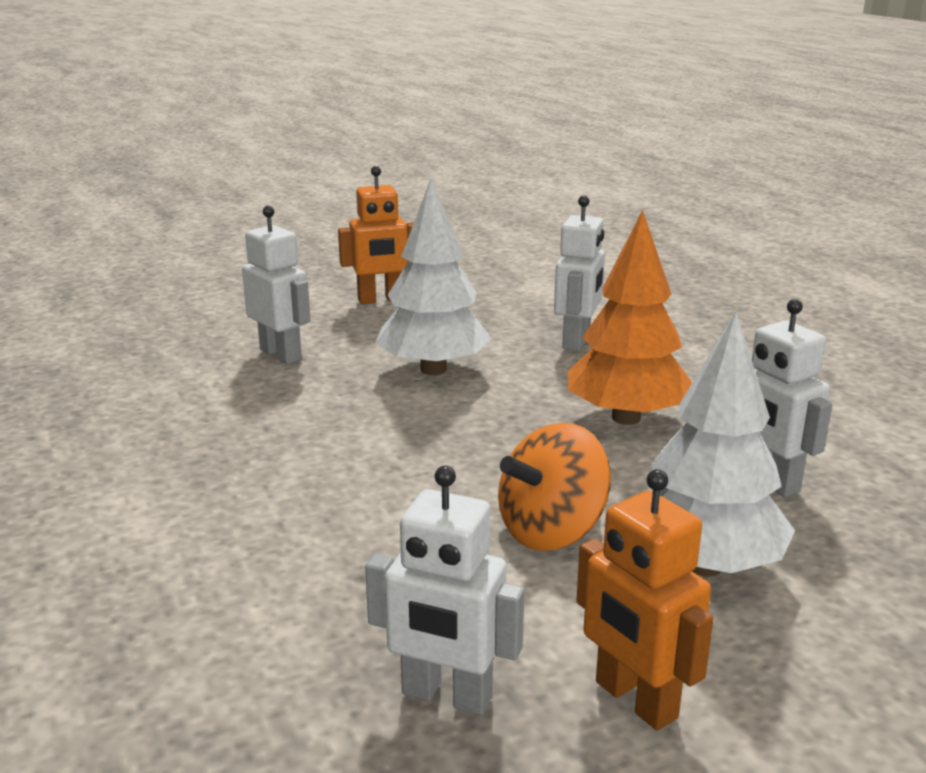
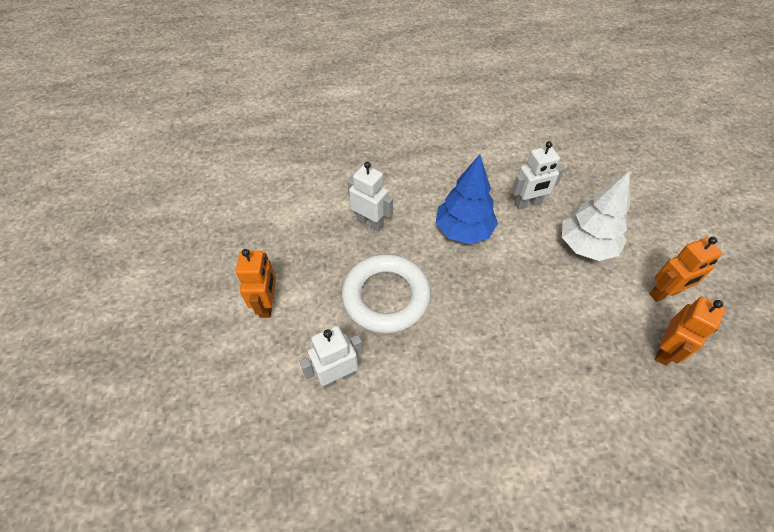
camera: 75 degrees left, 30 degrees up
white robot [365,466,525,715] -> orange robot [655,297,725,366]
white tree [376,179,491,375] -> white ring [342,254,431,334]
orange spinning top [498,423,611,551] -> none
orange tree [568,210,693,425] -> blue tree [436,154,498,244]

